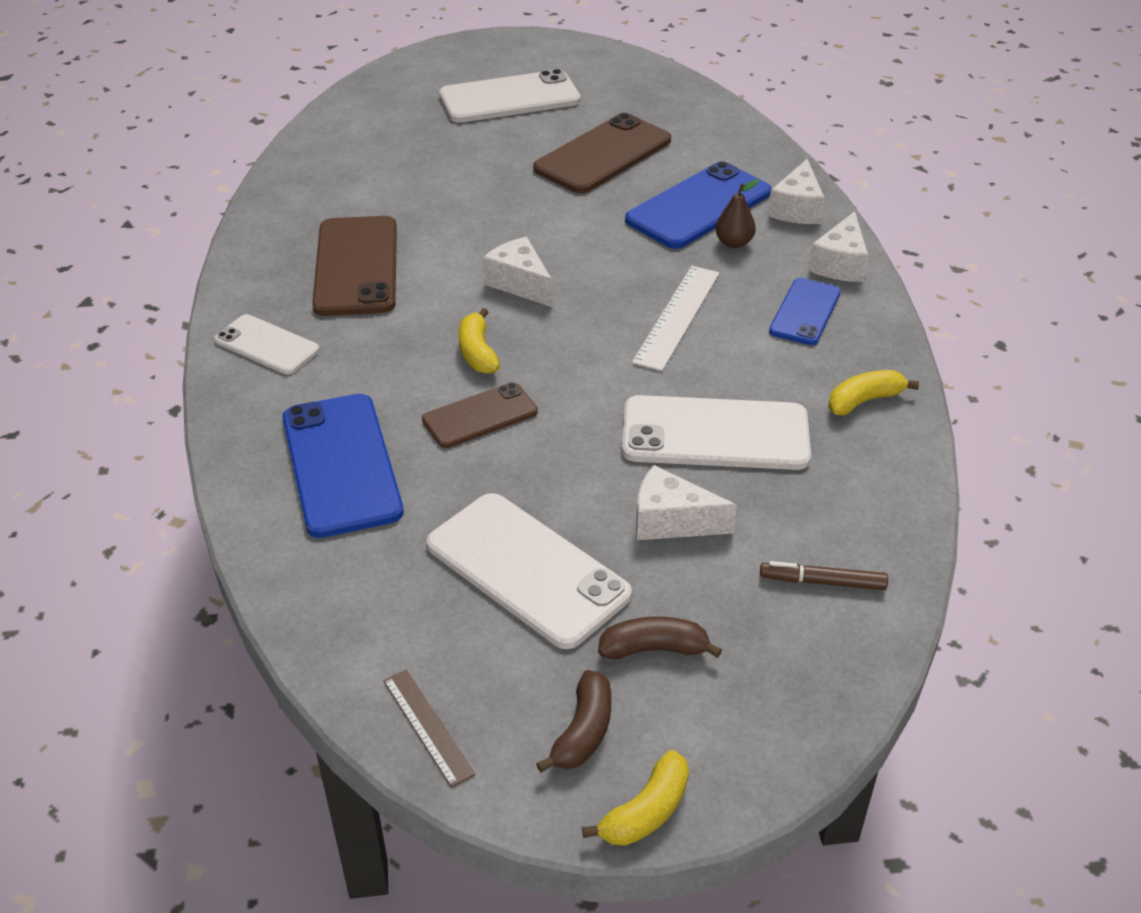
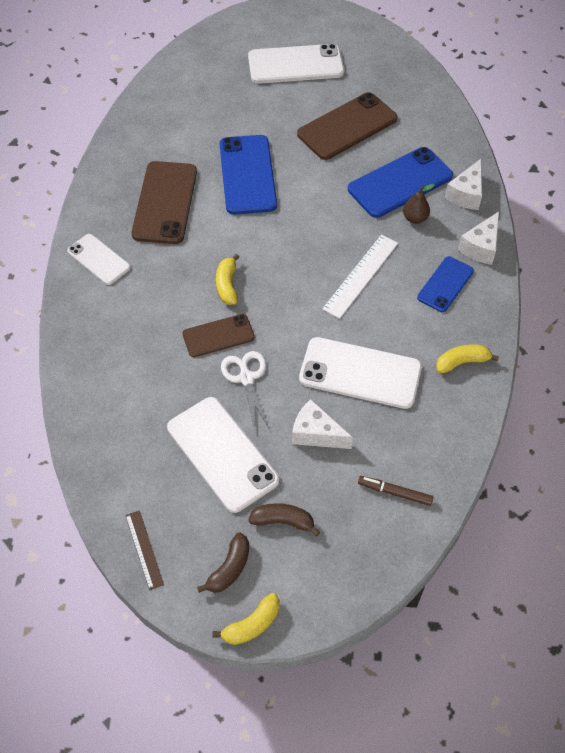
camera: 10 degrees right, 15 degrees up
blue phone [282,394,404,538] -> blue phone moved to [219,135,277,215]
white cheese [482,237,553,307] -> none
none -> white scissors [221,351,270,431]

